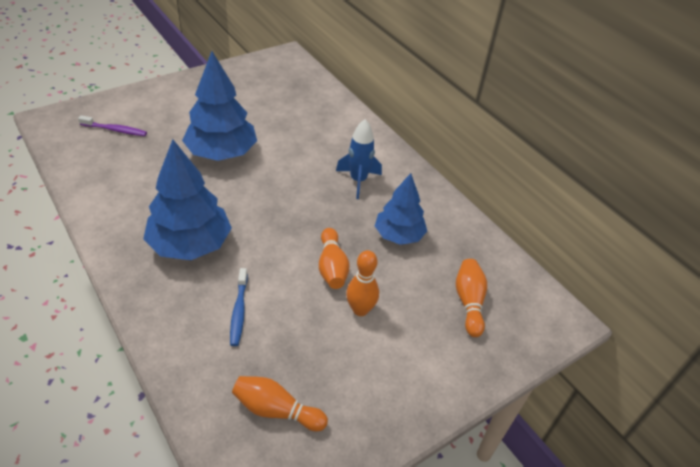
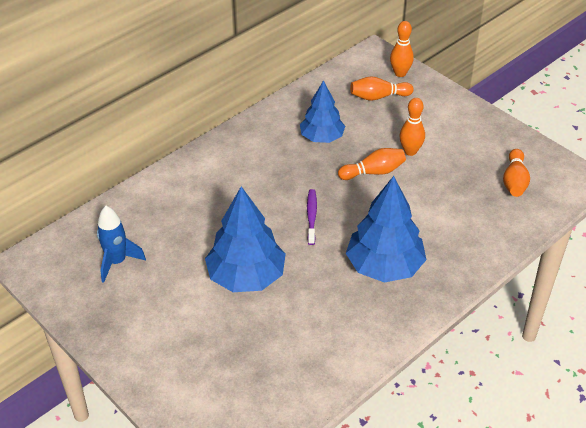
camera: 95 degrees left, 0 degrees up
purple toothbrush [78,115,147,136] -> purple toothbrush moved to [307,189,317,245]
blue toothbrush [230,268,248,346] -> none
blue rocket [336,119,382,199] -> blue rocket moved to [97,206,146,283]
none -> orange bowling pin [390,21,414,77]

